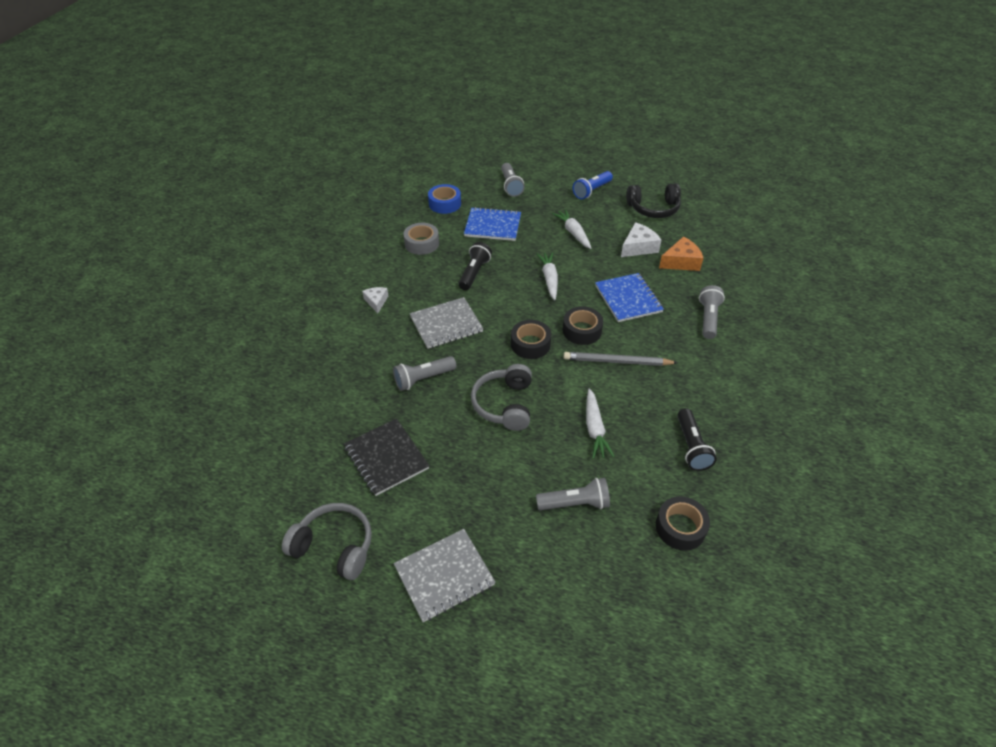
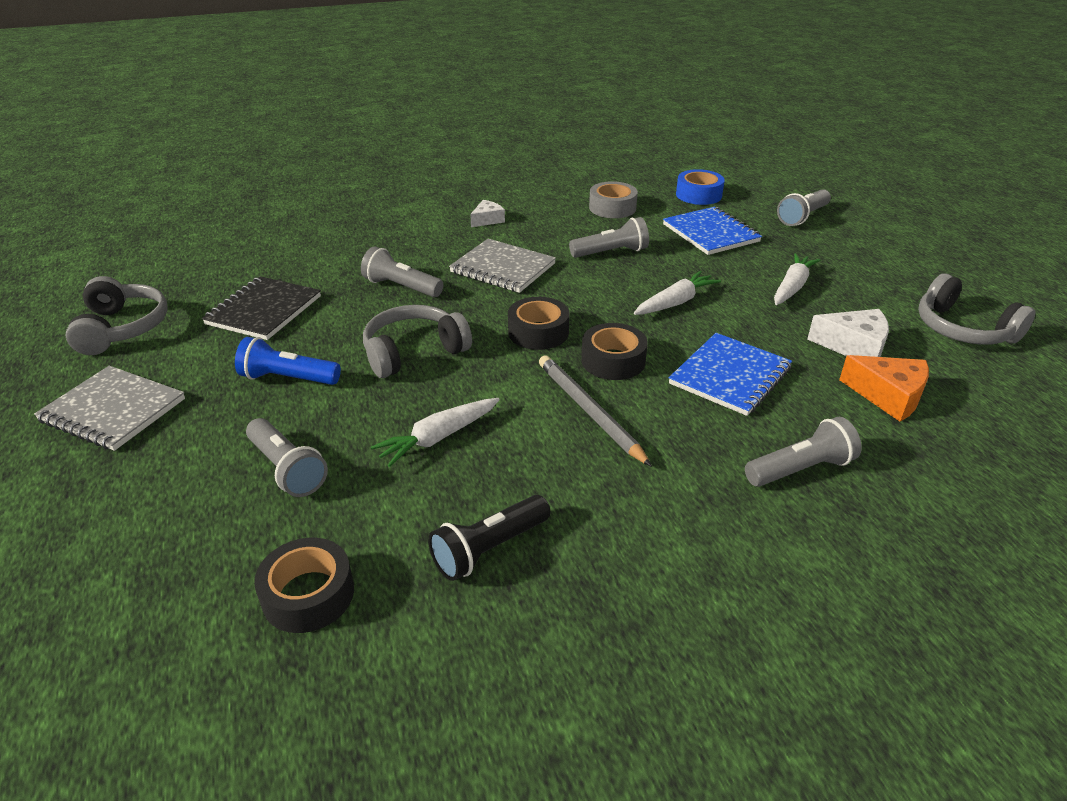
camera: 55 degrees right, 10 degrees down
black flashlight [459,242,492,290] -> grey flashlight [569,217,649,258]
blue flashlight [573,171,613,199] -> blue flashlight moved to [235,337,341,385]
black headphones [626,183,681,218] -> grey headphones [918,273,1036,345]

